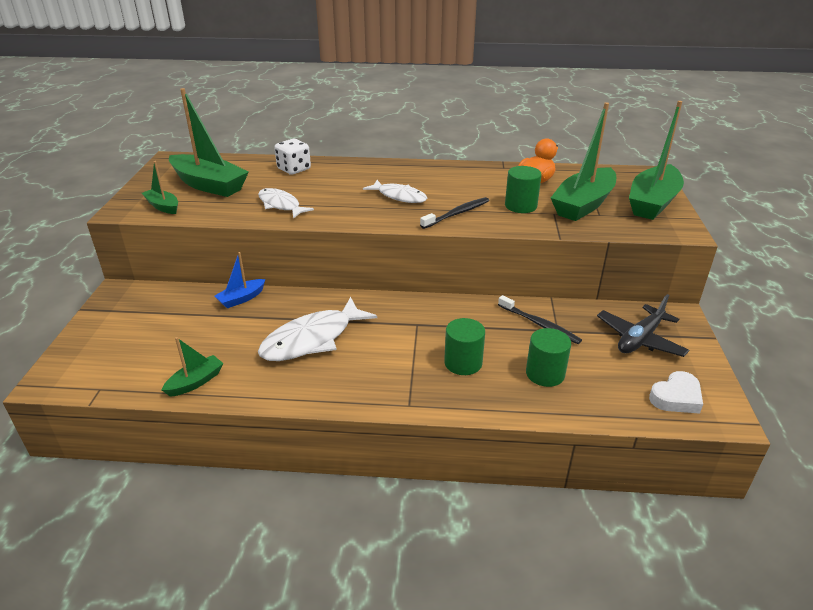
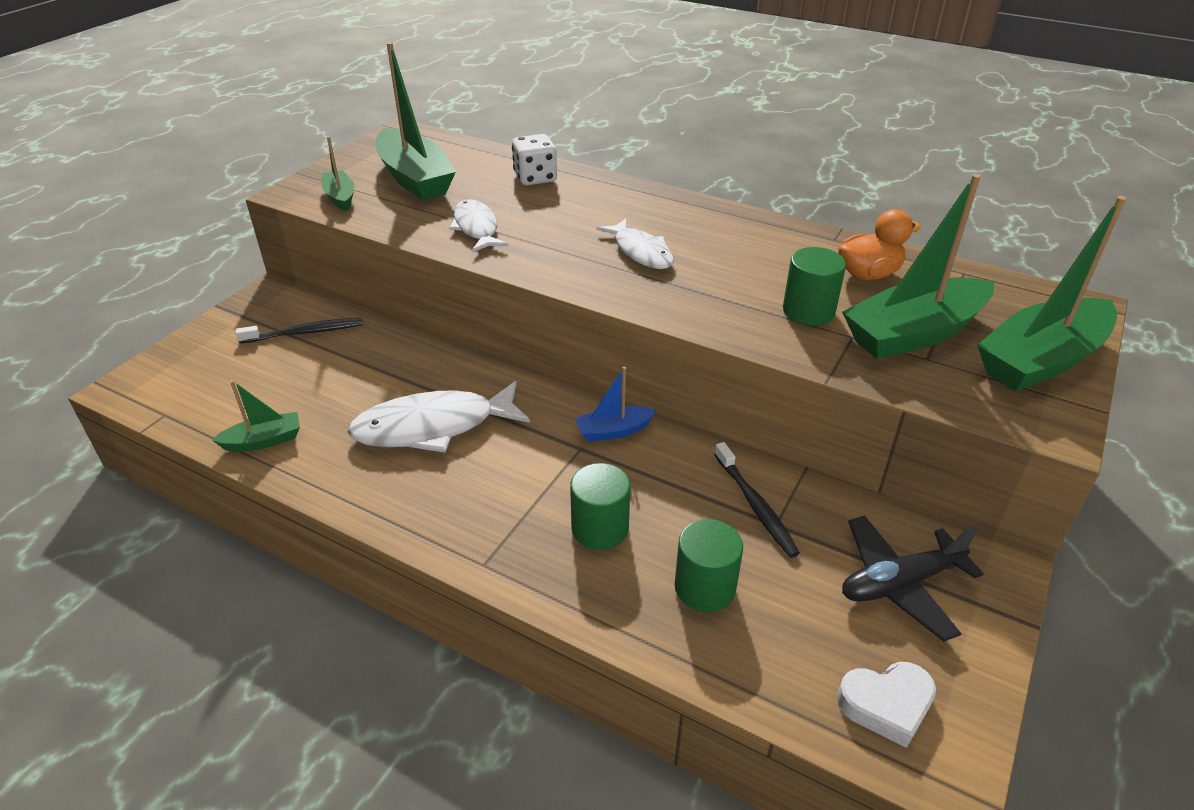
camera: 25 degrees right, 5 degrees up
blue boat [215,252,265,308] -> blue boat moved to [575,367,656,442]
black toothbrush [420,197,489,229] -> black toothbrush moved to [236,318,363,344]

